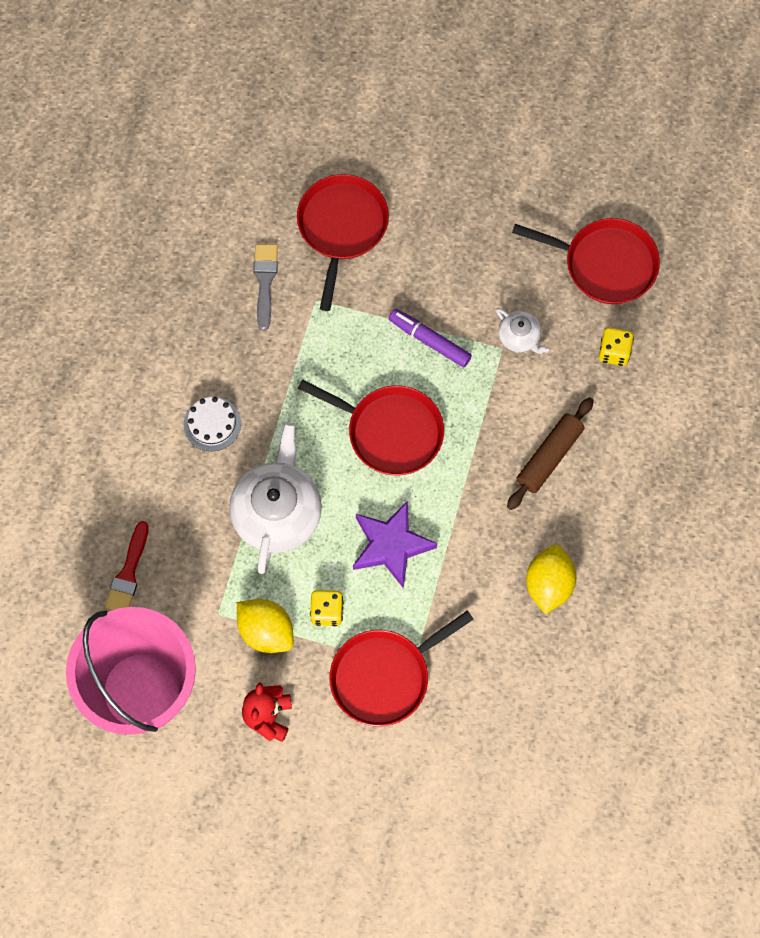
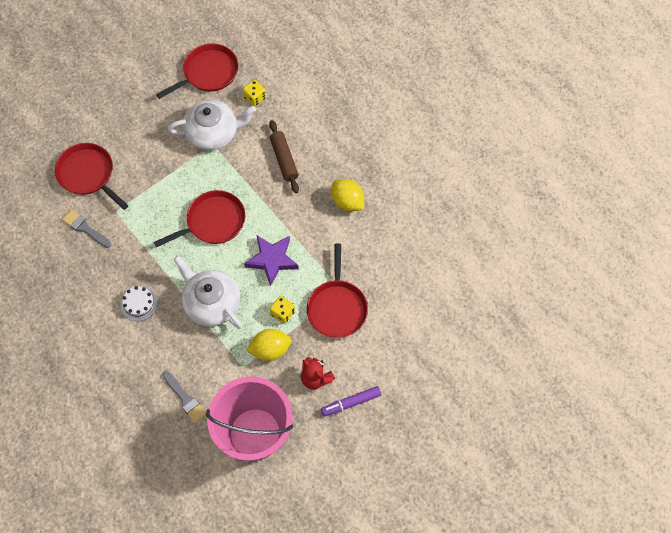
camera: 55 degrees left, 5 degrees down
red brush [105,521,149,610] -> grey brush [163,371,206,423]
purple marker [389,309,472,367] -> purple marker moved to [321,386,381,416]
white teapot [496,308,549,354] -> white teapot [168,100,256,150], size x2.07

